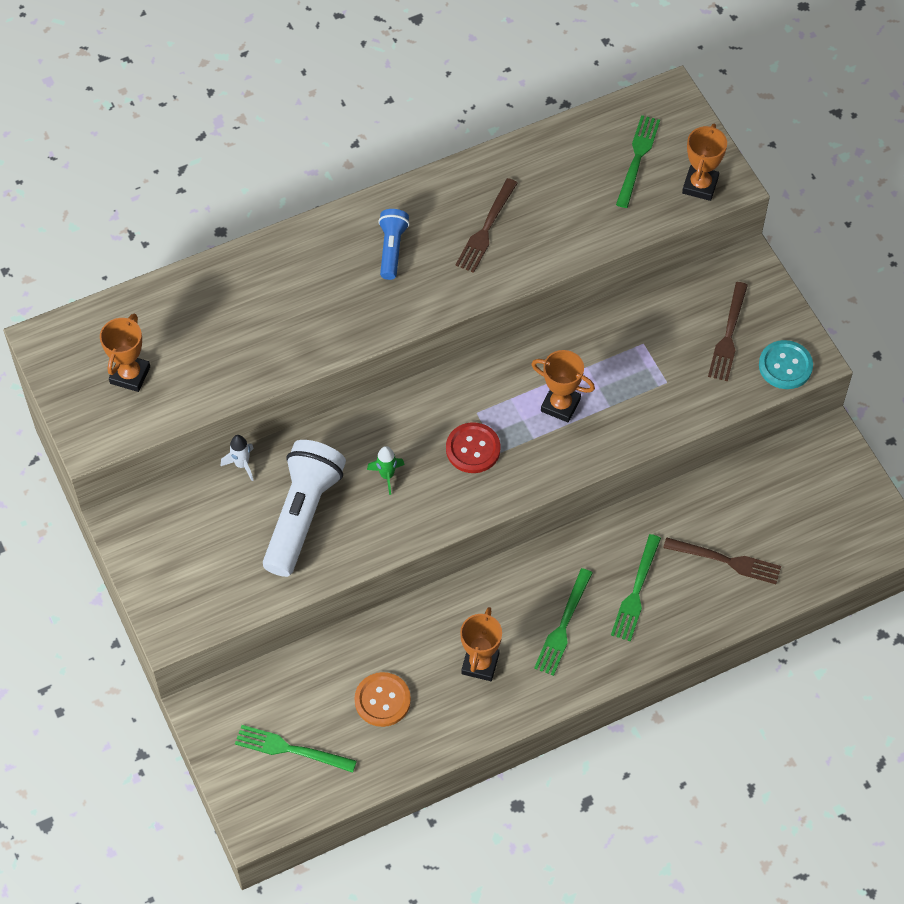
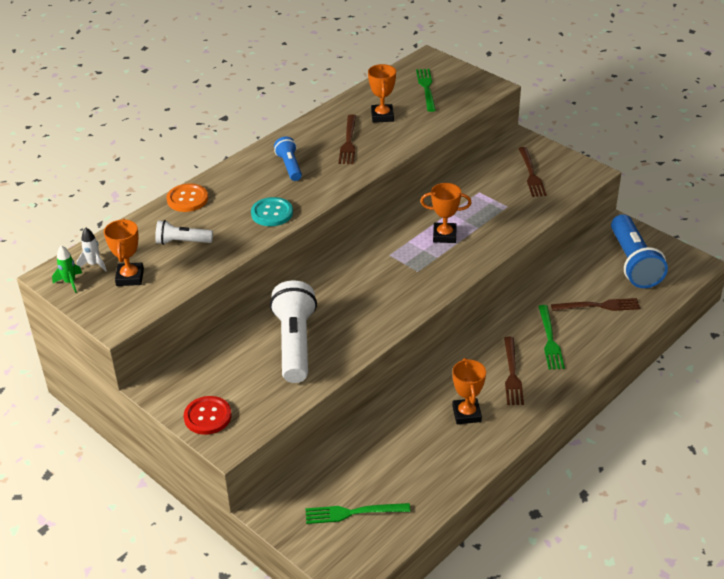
camera: 20 degrees left, 20 degrees down
white rocket [221,435,254,481] -> white rocket moved to [76,228,107,272]
orange button [354,672,411,727] -> orange button moved to [166,183,208,212]
green rocket [367,446,405,495] -> green rocket moved to [52,245,82,293]
red button [446,422,501,473] -> red button moved to [184,396,232,435]
green fork [534,568,592,676] -> brown fork [504,337,524,405]
orange trophy [682,124,727,201] -> orange trophy moved to [368,64,396,123]
turquoise button [759,340,813,389] -> turquoise button moved to [251,197,293,226]
none -> white flashlight [155,220,213,245]
none -> blue flashlight [611,214,668,288]

